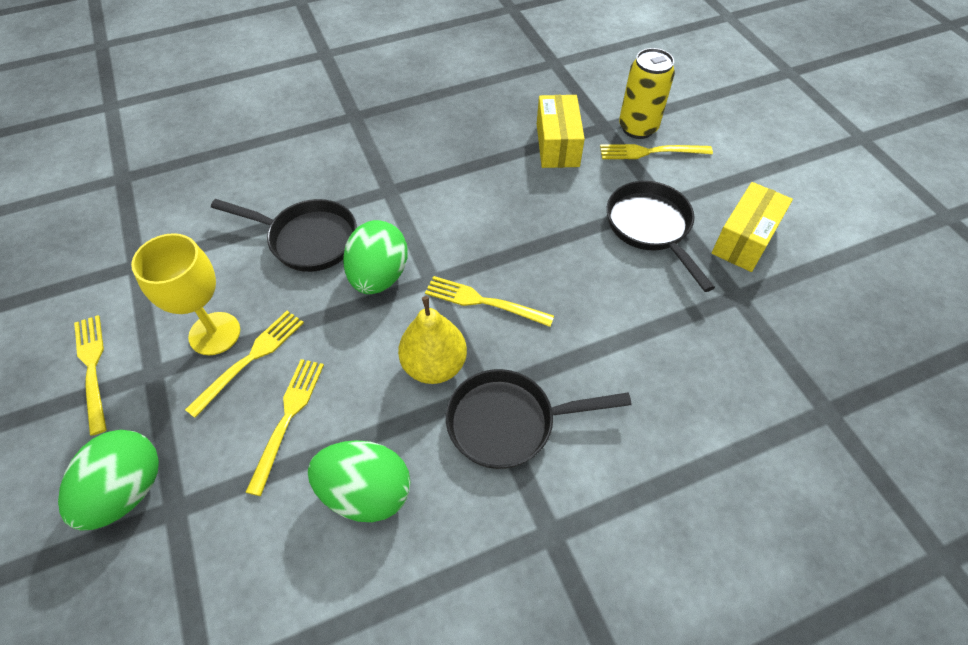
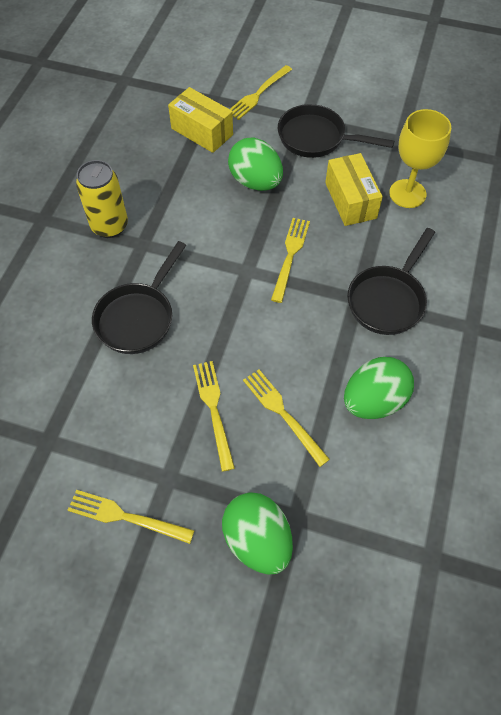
camera: 50 degrees left, 5 degrees up
yellow goblet [131,233,240,355] -> yellow goblet moved to [389,109,451,208]
black pan [211,199,357,272] -> black pan turned 150 degrees clockwise [92,241,186,354]
green egg [343,220,408,294] -> green egg moved to [228,137,283,191]
yellow pear [398,296,467,384] -> none
yellow fork [425,276,554,327] -> yellow fork turned 135 degrees clockwise [271,218,310,303]
yellow can [619,48,675,139] -> yellow can moved to [76,160,128,238]
yellow box [712,182,793,272] -> yellow box moved to [325,153,383,226]

